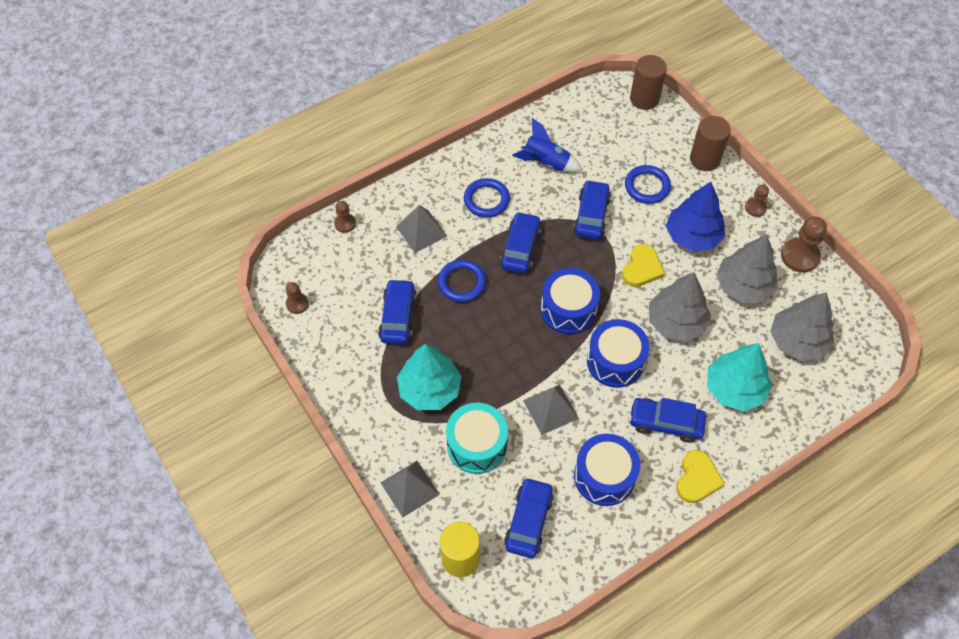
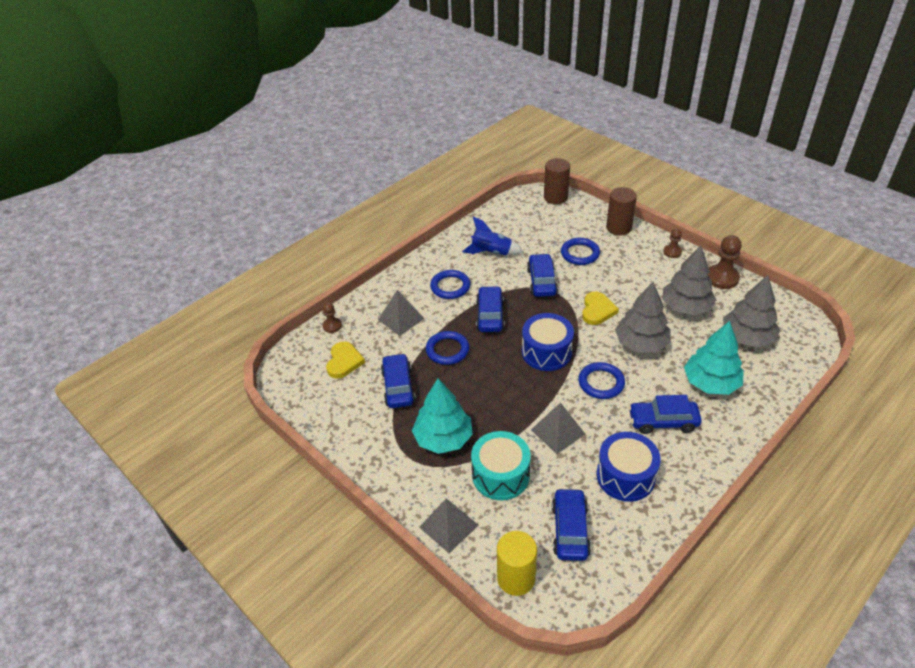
camera: 10 degrees left, 15 degrees down
brown pawn [286,282,309,314] -> none
blue drum [587,319,650,388] -> blue ring [578,362,625,399]
blue tree [666,182,725,252] -> none
yellow heart [676,450,725,503] -> yellow heart moved to [326,342,365,379]

